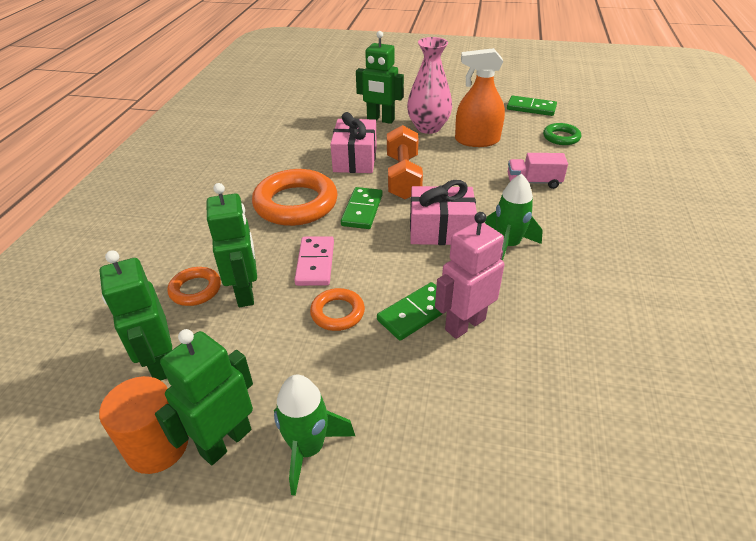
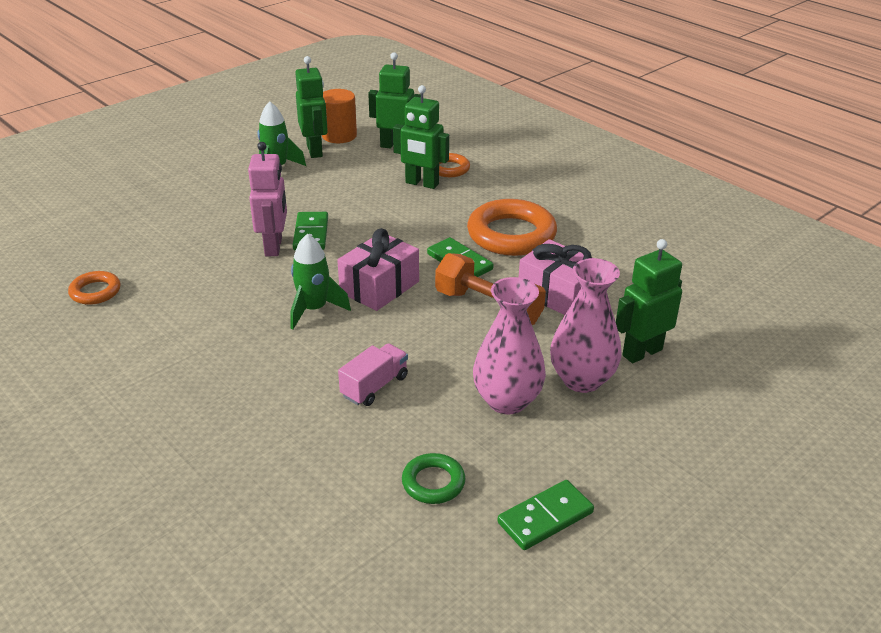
camera: 125 degrees right, 5 degrees down
pink domino [294,236,334,286] -> none
orange ring [310,288,365,331] -> orange ring moved to [68,271,121,305]
orange spray bottle [455,48,505,147] -> pink vase [473,277,546,414]

